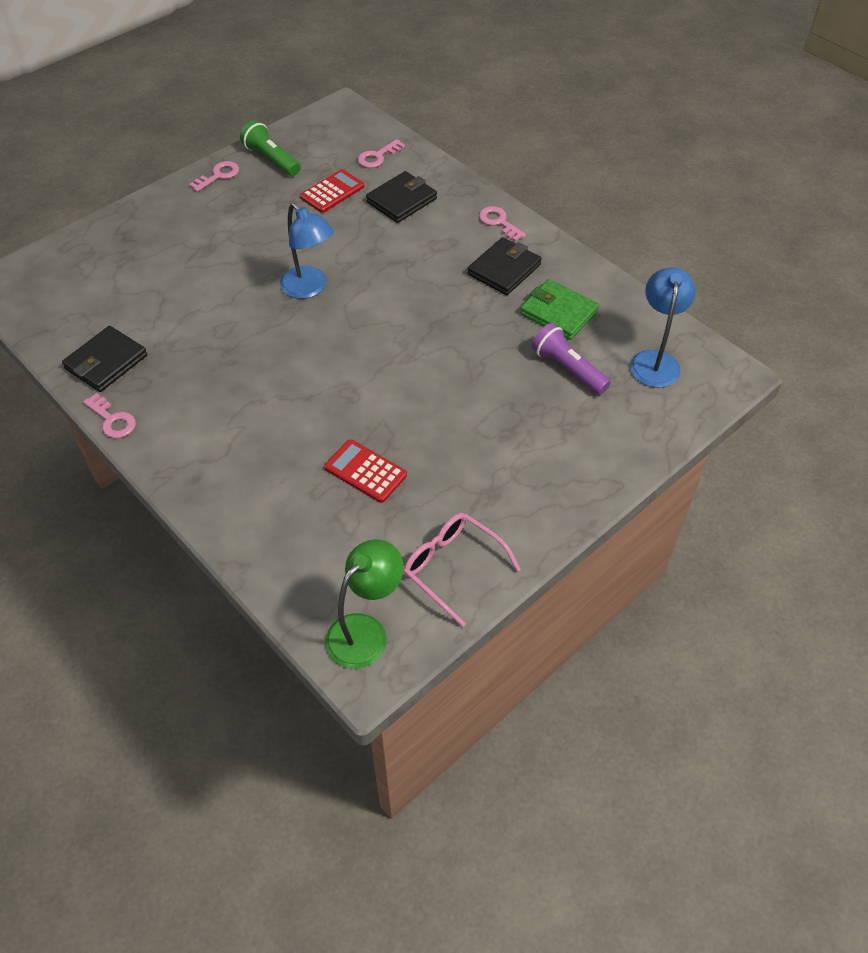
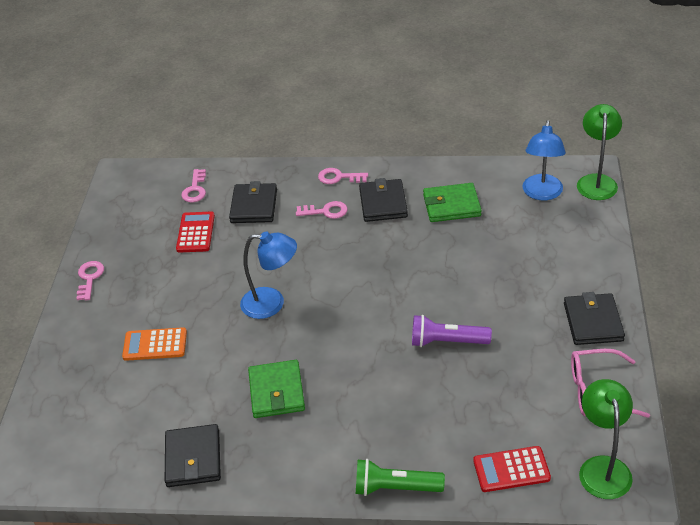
camera: 40 degrees left, 10 degrees down
pink key [83,393,136,438] -> pink key moved to [296,201,348,219]
green flashlight [240,120,301,176] -> green flashlight moved to [356,459,445,496]
red calculator [324,439,407,503] -> red calculator moved to [473,446,551,492]
purple flashlight [531,323,611,395] -> purple flashlight moved to [412,315,492,347]
blue lamp [630,267,696,388] -> blue lamp turned 135 degrees counterclockwise [523,120,566,200]
none -> orange calculator [122,327,187,361]
none -> green wallet [248,360,305,418]
none -> black wallet [564,292,625,345]
none -> green lamp [577,104,622,200]

